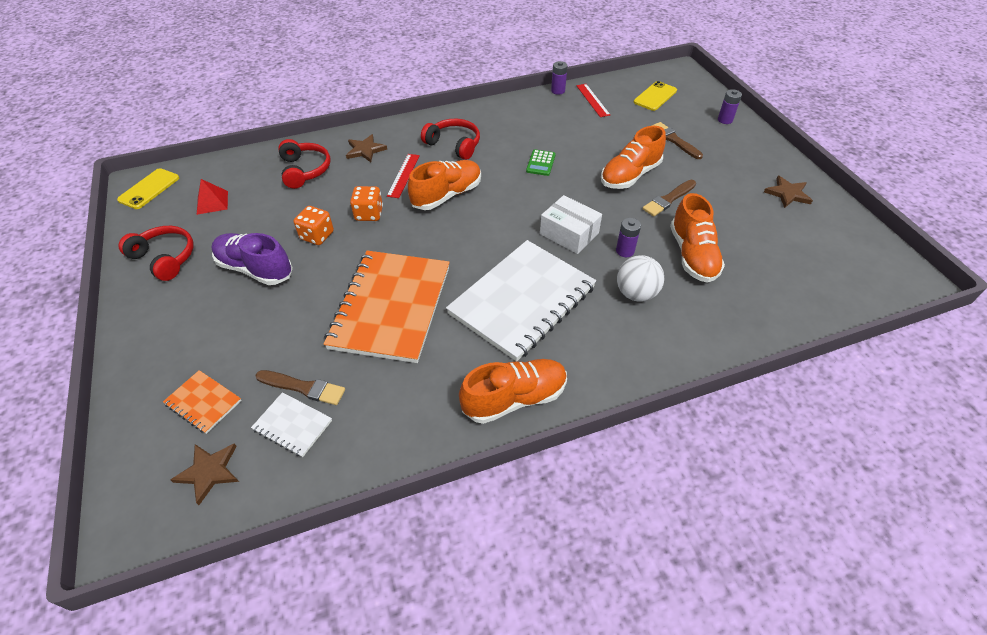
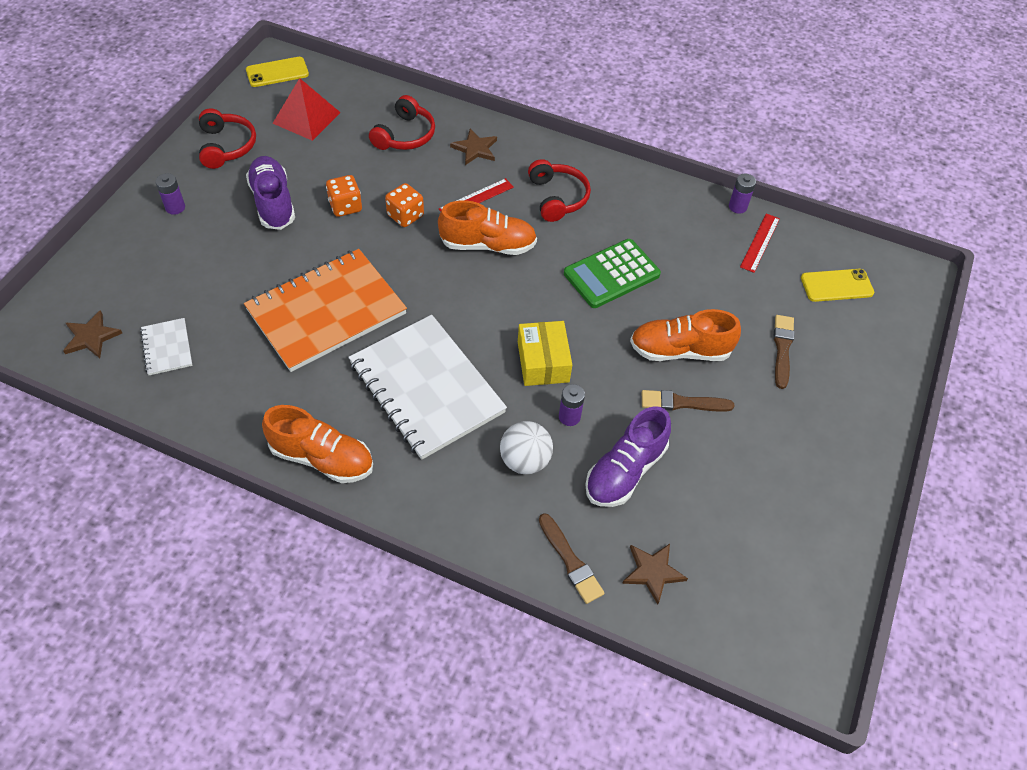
camera: 40 degrees right, 5 degrees up
orange notebook [163,370,242,434] -> none
red pyramid [197,179,228,215] -> red pyramid [272,78,341,141], size x1.57
brown brush [256,370,345,405] -> brown brush moved to [539,513,604,604]
white notebook [446,240,596,361] -> white notebook turned 60 degrees clockwise [348,315,507,460]
green calculator [526,149,556,176] -> green calculator [564,239,661,308], size x1.88
white box [540,195,602,254] -> yellow box [518,321,572,386]
orange shoe [670,193,725,283] -> purple shoe [585,406,671,507]
purple battery [718,89,742,124] -> purple battery moved to [155,173,185,215]
brown star [764,176,813,208] -> brown star moved to [622,544,688,604]

